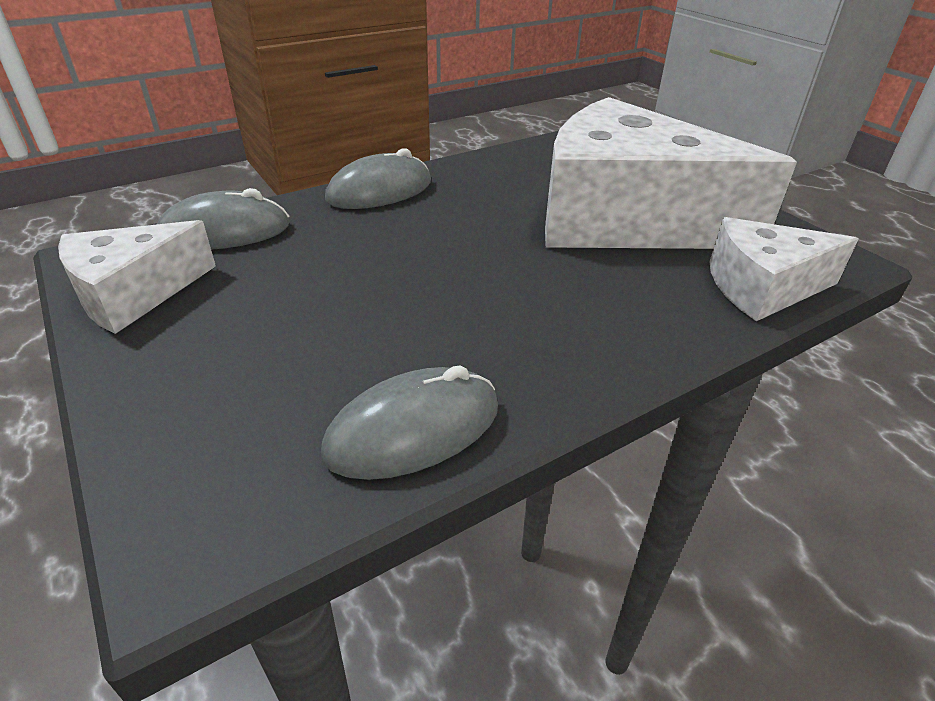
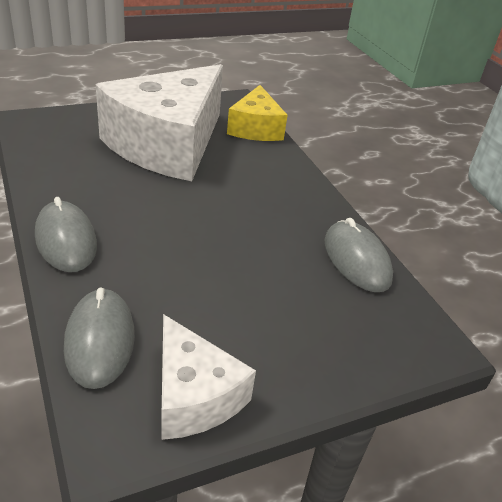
camera: 85 degrees left, 0 degrees up
white cheese [709,217,859,321] -> yellow cheese [227,85,287,141]

